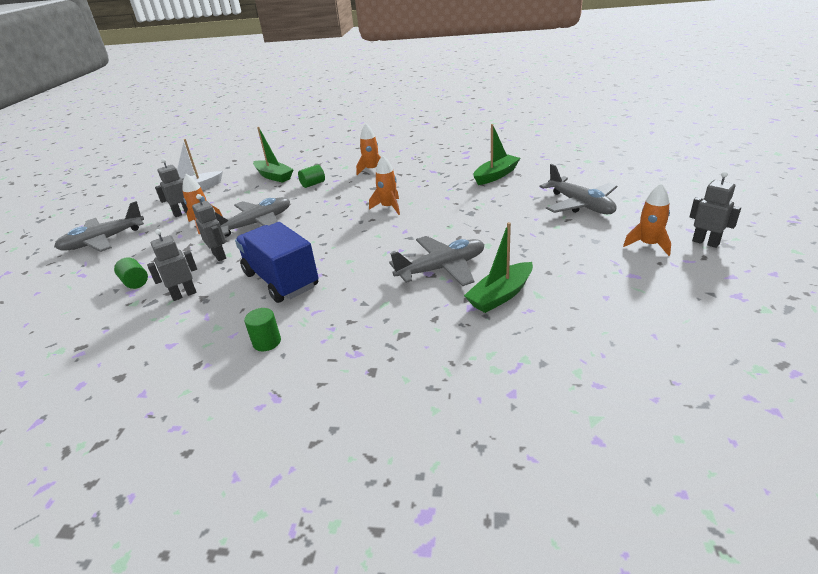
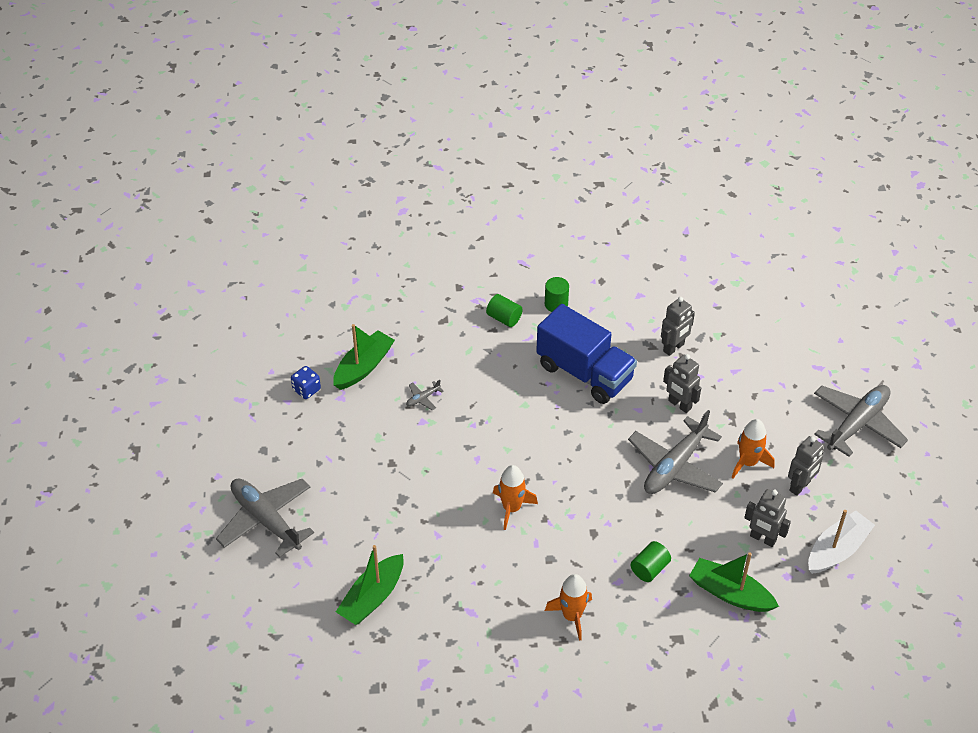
camera: 165 degrees right, 15 degrees up
green cylinder [114,258,148,289] -> green cylinder moved to [486,294,523,327]
grey plane [389,236,484,286] -> grey plane [406,380,444,410], size x0.40
orange rocket [623,183,671,256] -> none
grey robot [690,172,741,248] -> grey robot moved to [744,489,791,547]
none -> blue dice [291,366,321,399]

